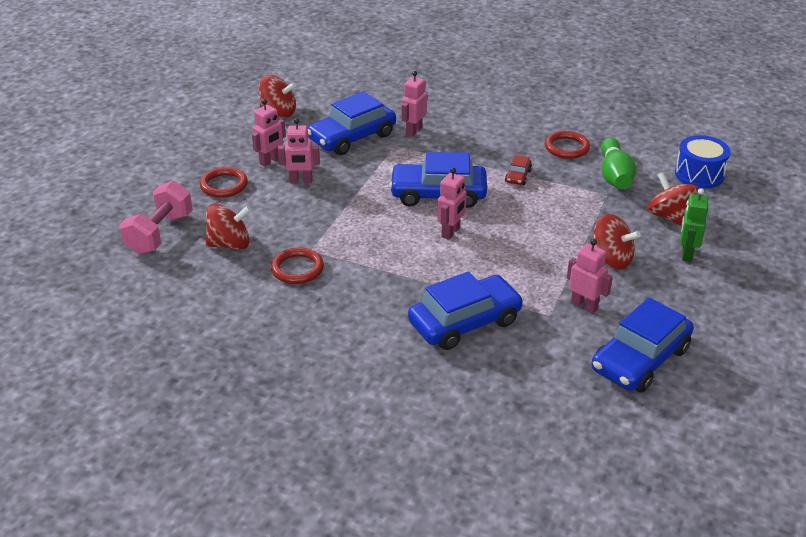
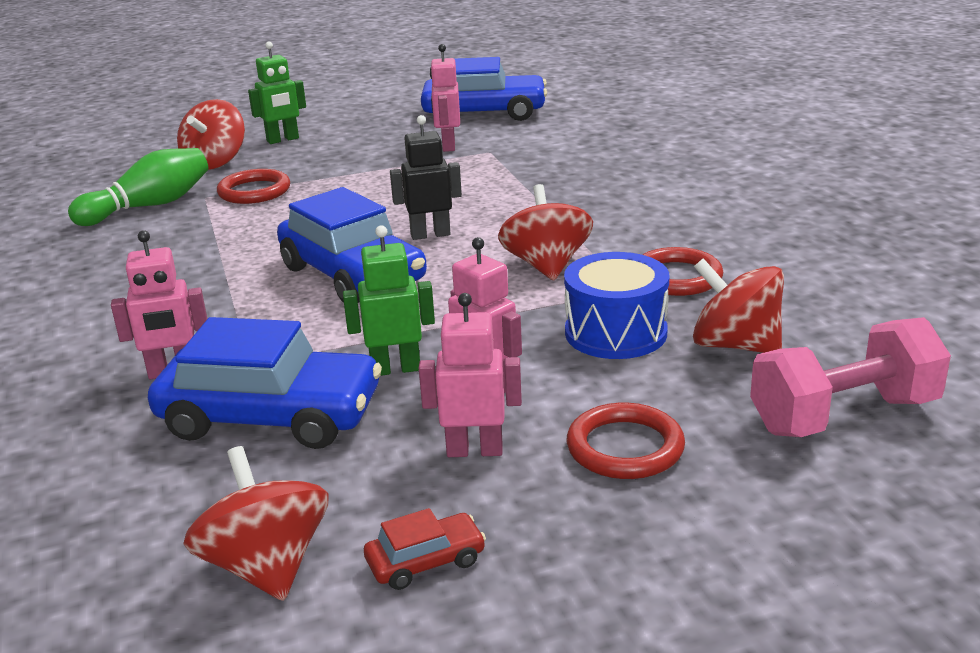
camera: 130 degrees left, 10 degrees down
blue car [408,272,524,350] -> none
pink robot [437,168,467,240] -> black robot [390,115,462,240]
red car [505,155,532,185] -> red car moved to [364,508,486,590]
red ring [545,131,590,159] -> red ring moved to [217,169,290,204]
red spinning top [591,214,641,270] -> red spinning top moved to [498,184,593,280]
blue drum [675,135,730,189] -> blue drum moved to [564,252,669,359]
none -> green robot [343,225,435,376]

